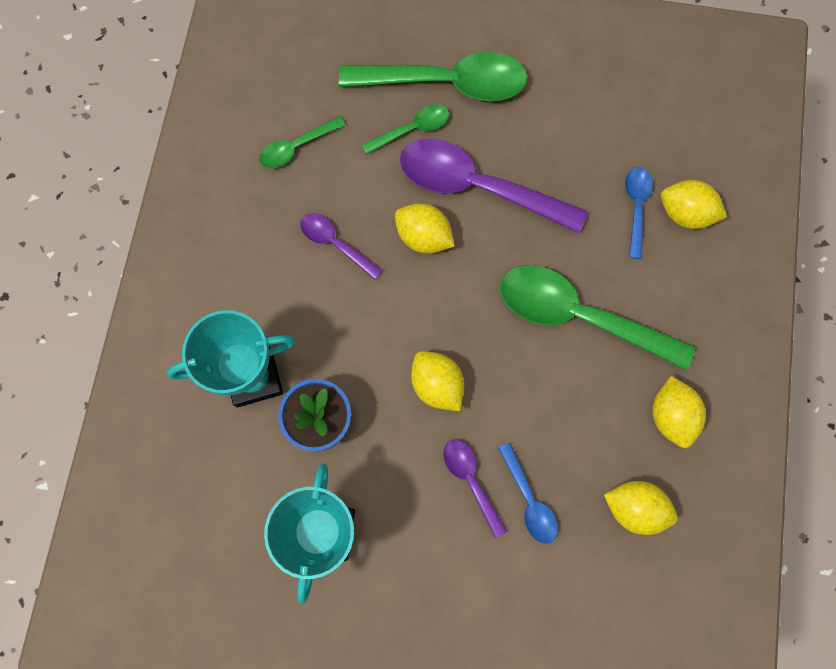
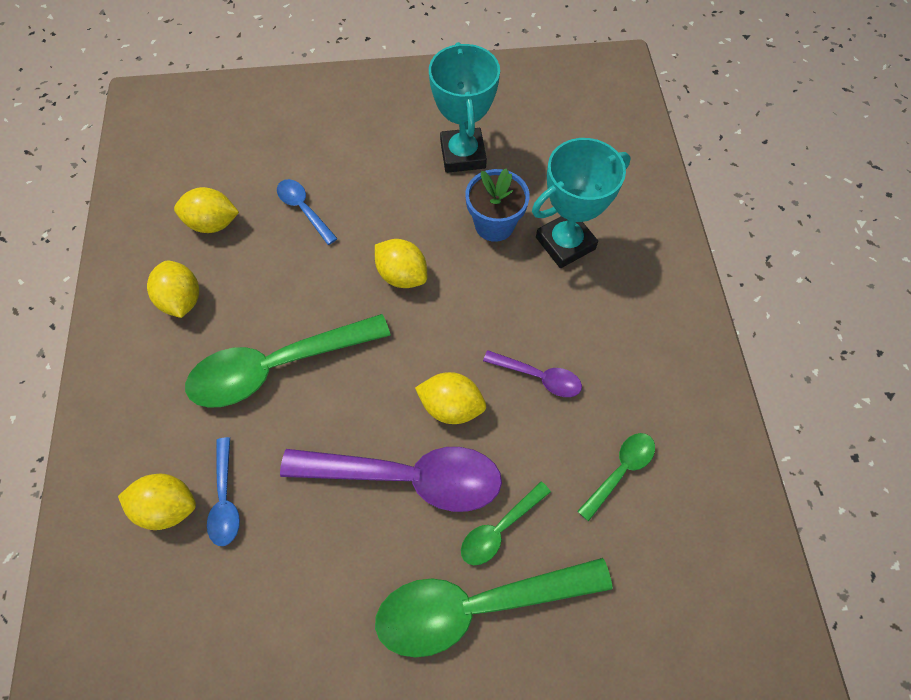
camera: 165 degrees right, 10 degrees down
purple spoon [443,439,507,538] -> none
green spoon [500,265,695,370] -> green spoon turned 150 degrees clockwise [185,314,391,408]

